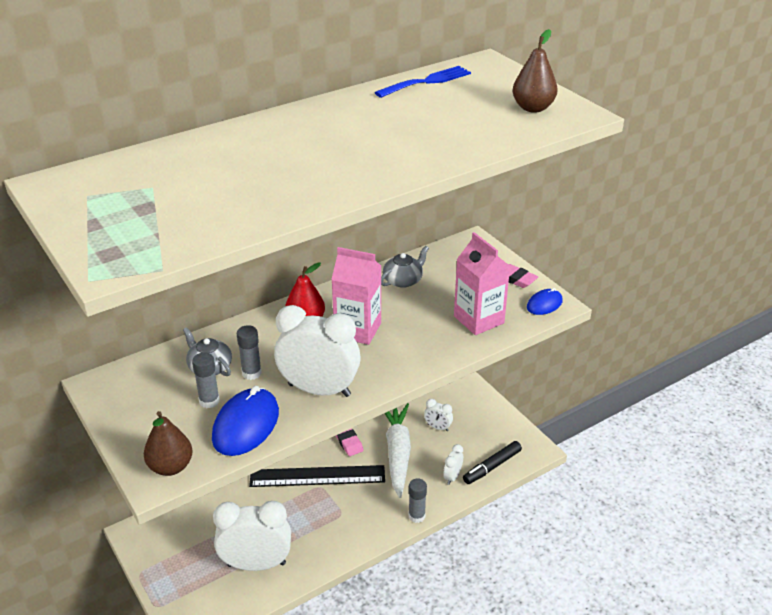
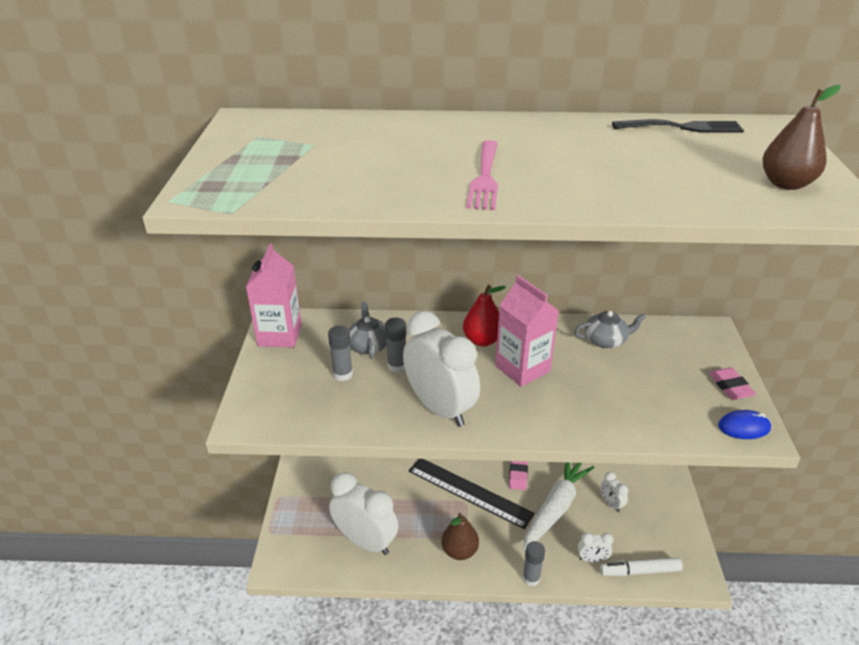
camera: 35 degrees right, 0 degrees up
brown pear [144,411,193,476] -> brown pear moved to [441,513,479,560]
blue mouse [212,386,279,456] -> none
blue fork [375,66,471,98] -> black fork [612,119,744,133]
white clock [443,444,463,485] -> white clock turned 150 degrees counterclockwise [578,533,613,562]
pink carton [454,232,510,335] -> pink carton moved to [246,243,302,347]
black marker [463,441,522,484] -> white marker [600,557,683,576]
none -> pink fork [466,140,498,210]

